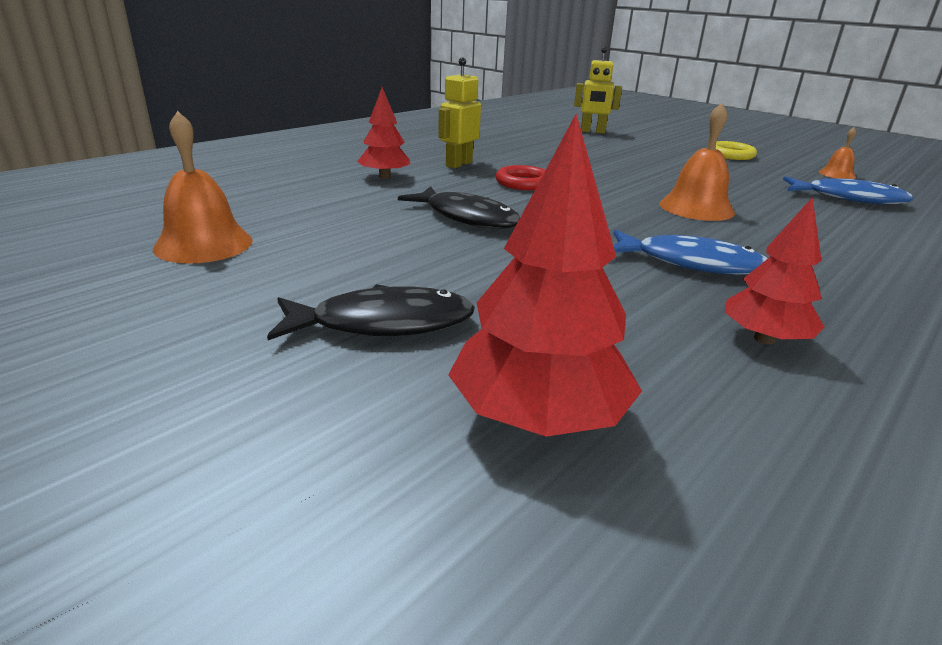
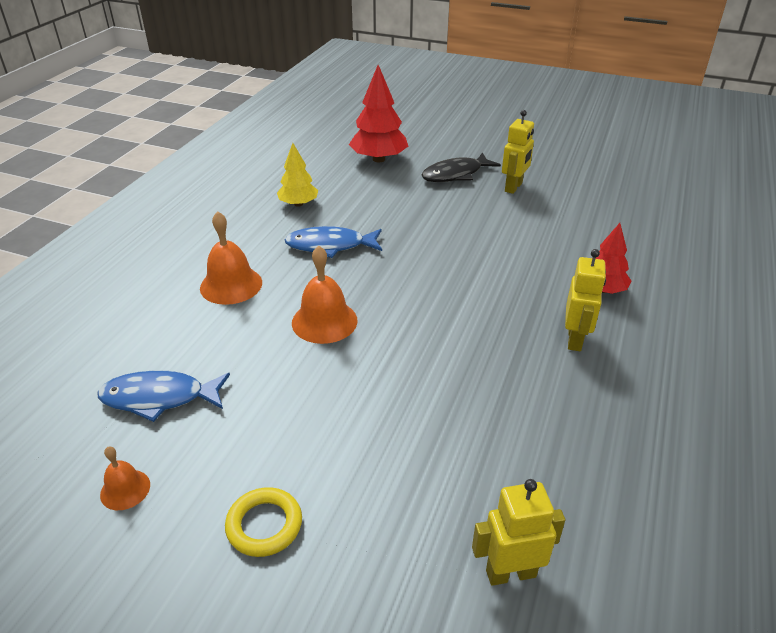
camera: 160 degrees right, 10 degrees up
orange bell [153,111,253,264] -> orange bell moved to [200,211,262,305]
black fish [398,186,520,229] -> none
red ring [496,165,545,190] -> none
red tree [725,197,824,345] -> yellow tree [277,143,318,207]
none -> yellow robot [502,110,534,194]

